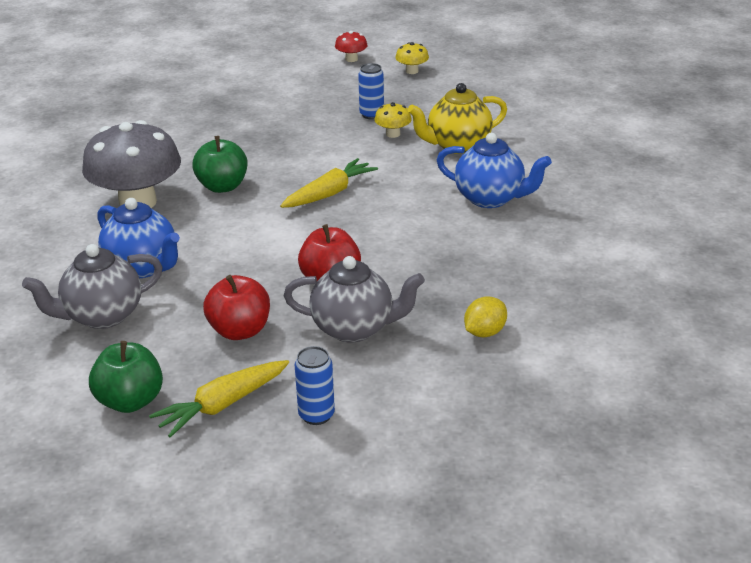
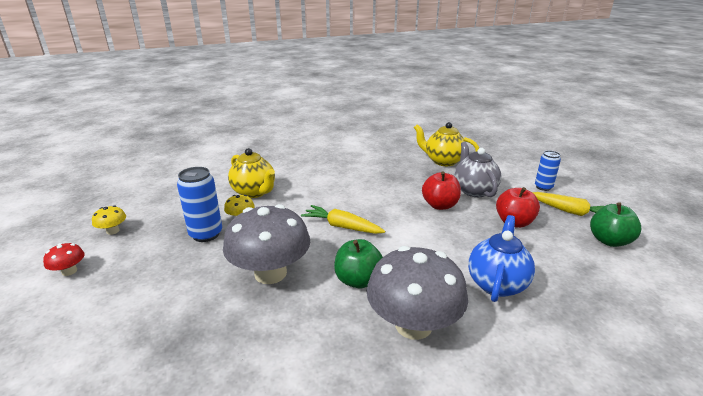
camera: 110 degrees left, 5 degrees down
grey teapot [22,244,163,329] -> none
blue can [358,63,384,119] -> blue can [177,167,222,242], size x1.55
blue teapot [437,133,552,208] -> none
yellow lemon [464,297,507,337] -> yellow teapot [414,122,479,166]
none -> grey mushroom [223,204,310,284]

